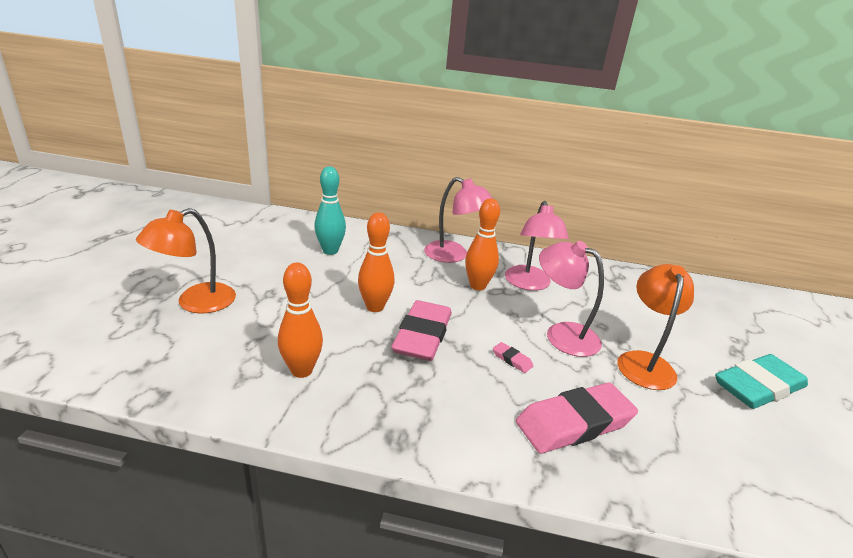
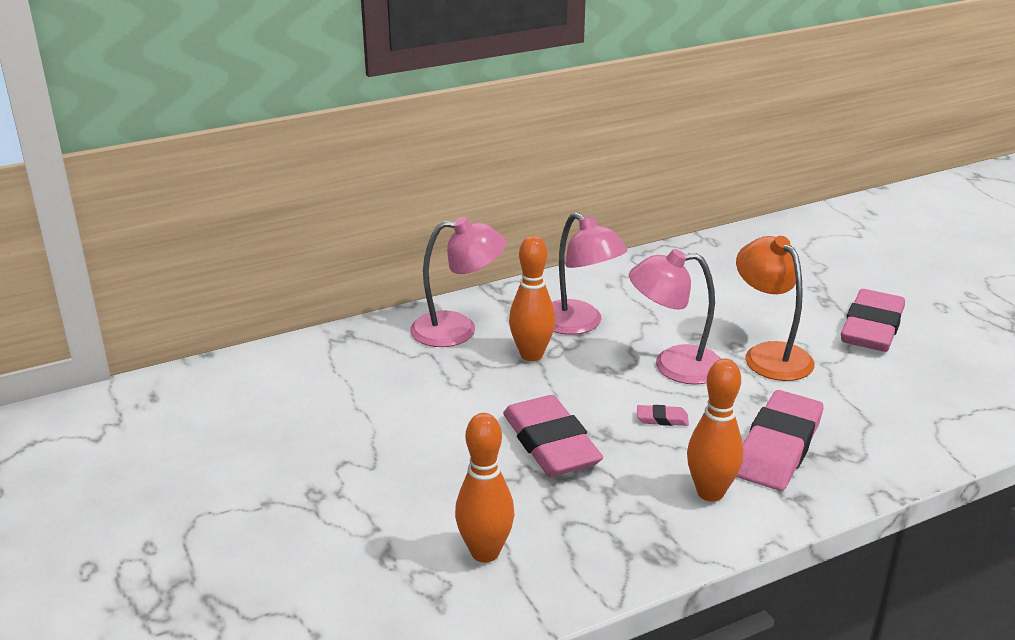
camera: 35 degrees left, 0 degrees up
orange lamp [136,208,236,314] -> none
turquoise bowling pin [314,166,346,255] -> none
orange bowling pin [358,212,395,312] -> orange bowling pin moved to [687,359,743,502]
turquoise eraser [715,354,808,409] -> pink eraser [841,289,905,352]

